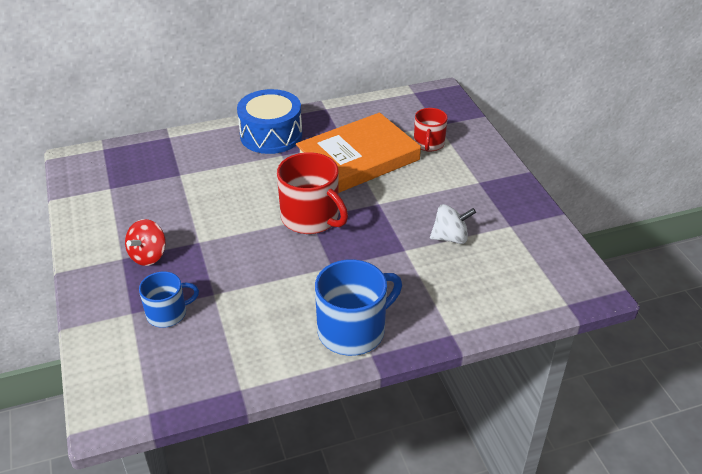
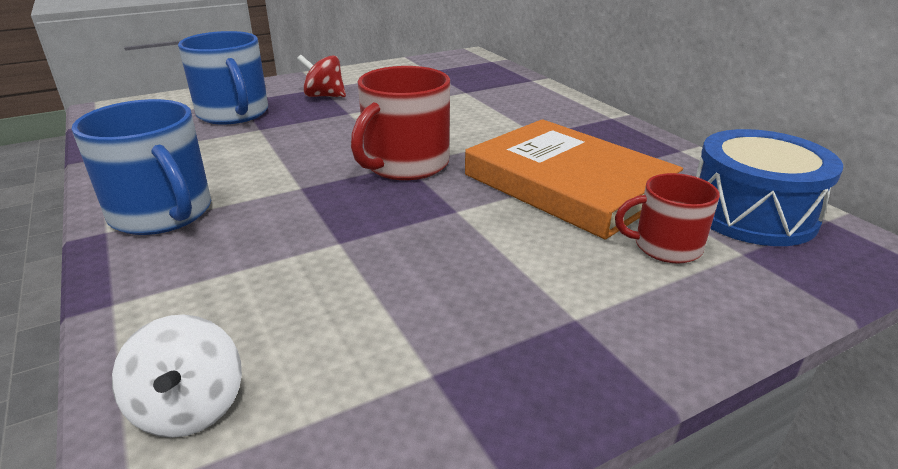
camera: 80 degrees right, 10 degrees down
blue mug [139,271,199,328] -> blue mug [178,31,268,124], size x1.66
blue drum [237,89,302,154] -> blue drum moved to [696,129,843,246]
white spinning top [430,204,476,244] -> white spinning top moved to [112,315,242,438]

